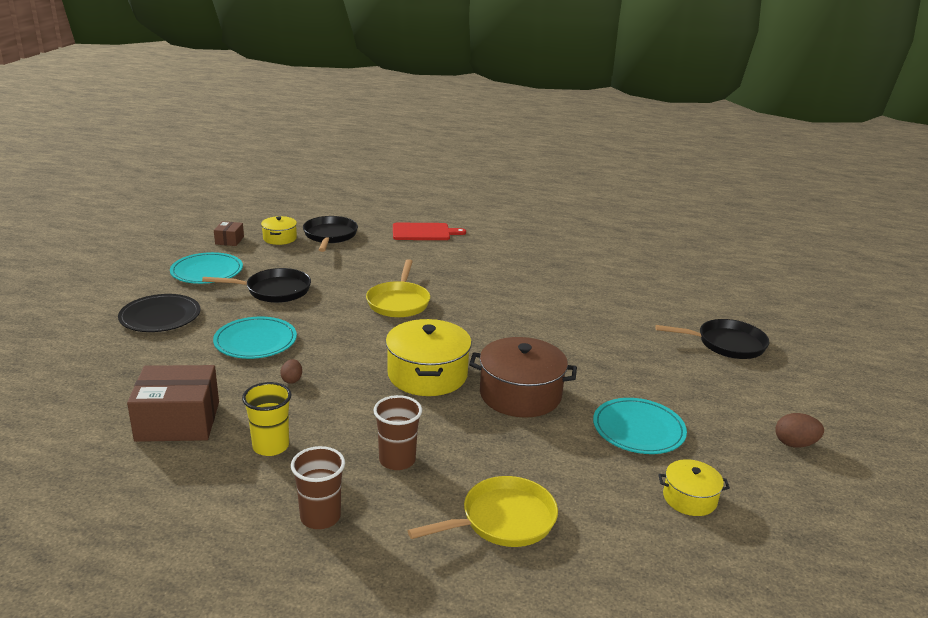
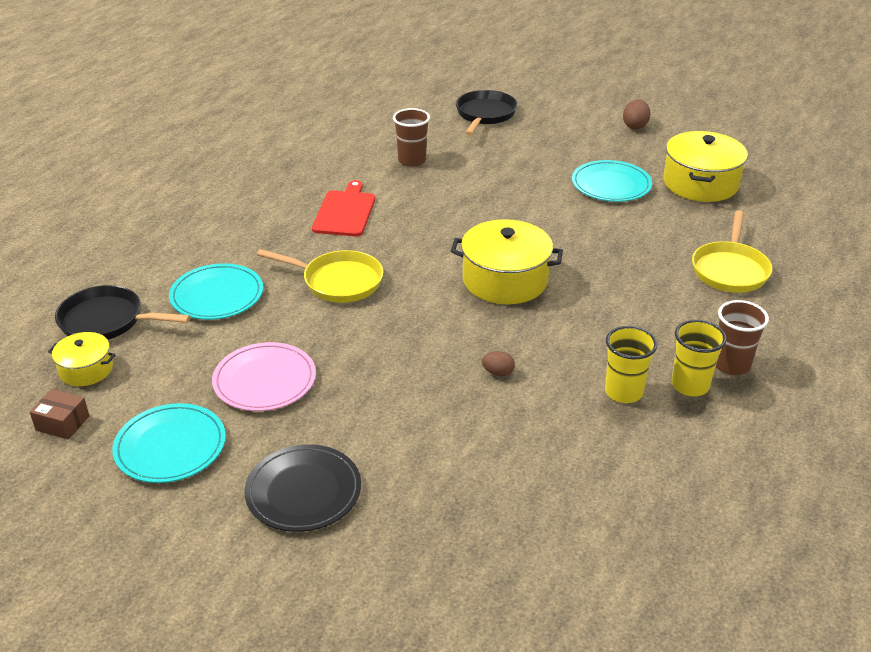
camera: 75 degrees left, 10 degrees up
brown box [127,365,219,442] -> none
black pan [202,268,311,303] -> pink plate [212,342,316,411]
turquoise plate [213,317,297,359] -> turquoise plate moved to [169,263,263,320]
brown cup [373,395,422,470] -> brown cup moved to [393,108,430,167]
red cutting board [393,223,466,240] -> red cutting board moved to [312,180,375,236]
yellow pan [408,476,558,547] -> yellow pan turned 150 degrees counterclockwise [692,210,772,293]
brown pot [469,337,577,418] -> none
yellow pot [658,459,730,516] -> yellow pot [663,131,748,202], size x1.81
none -> yellow cup [672,320,726,396]

